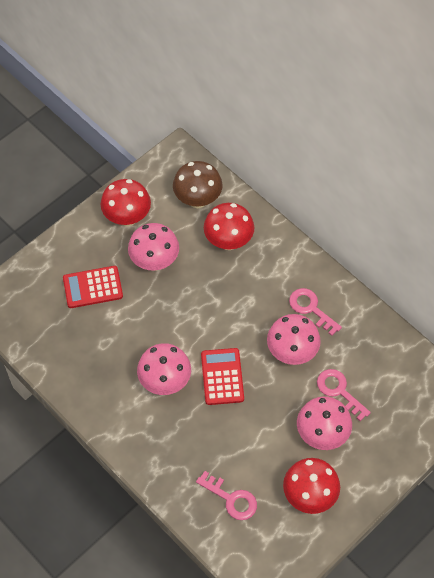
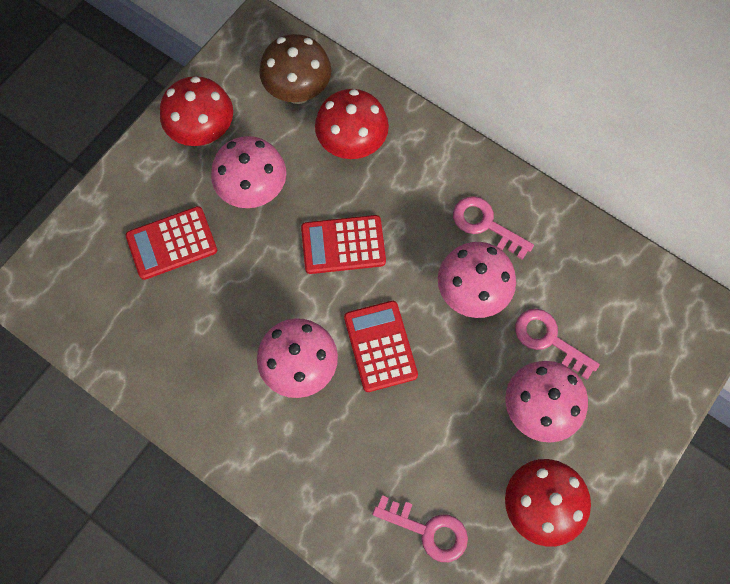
camera: 10 degrees left, 10 degrees up
none -> red calculator [301,215,386,274]

